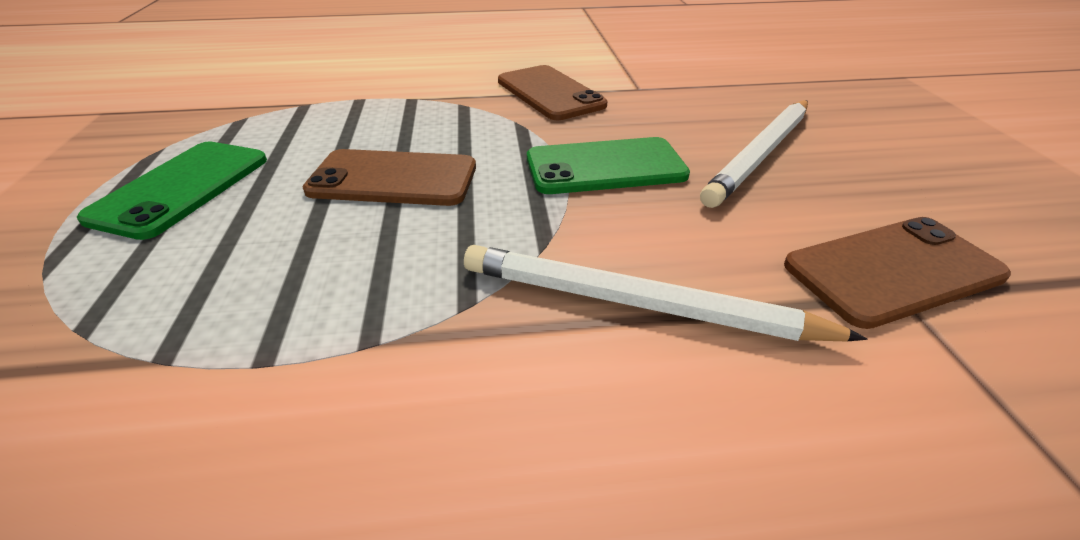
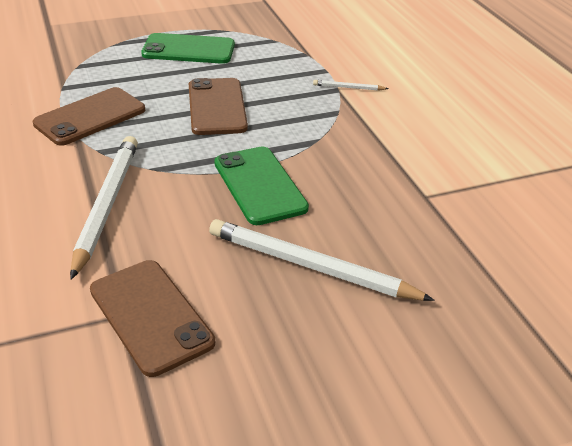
camera: 75 degrees right, 0 degrees up
brown phone [498,65,607,120] -> brown phone moved to [33,87,145,146]
none -> white pencil [313,80,388,91]

